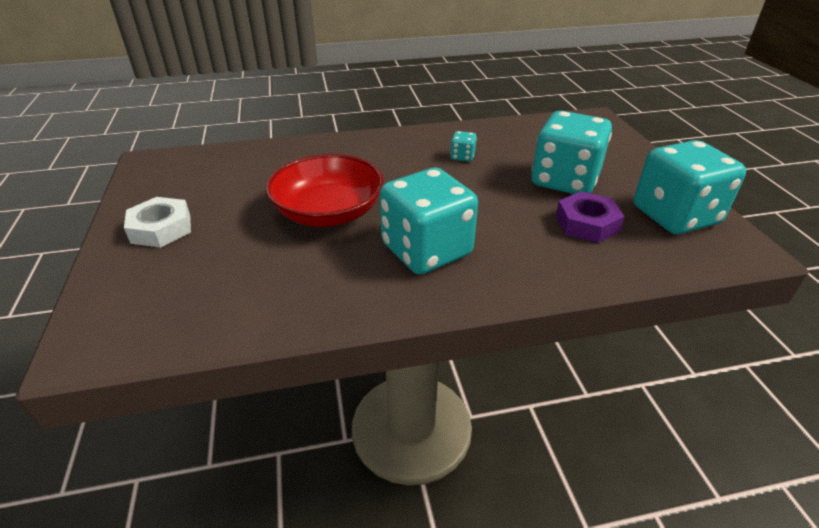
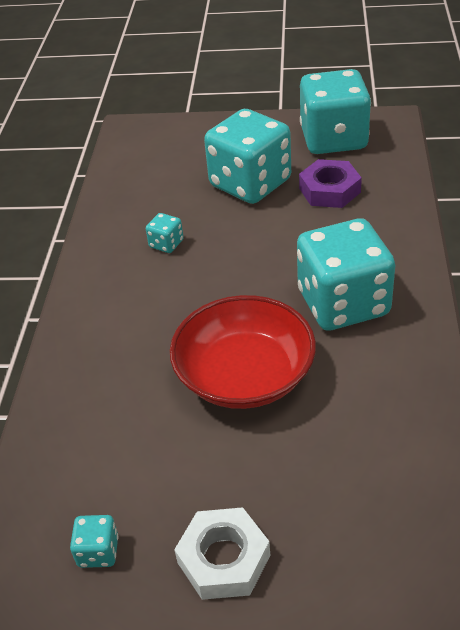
camera: 70 degrees left, 5 degrees up
none -> turquoise dice [70,515,118,568]

